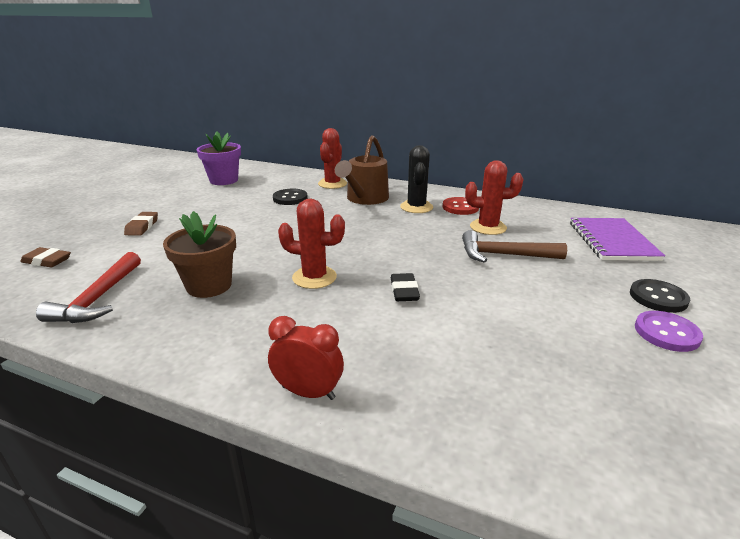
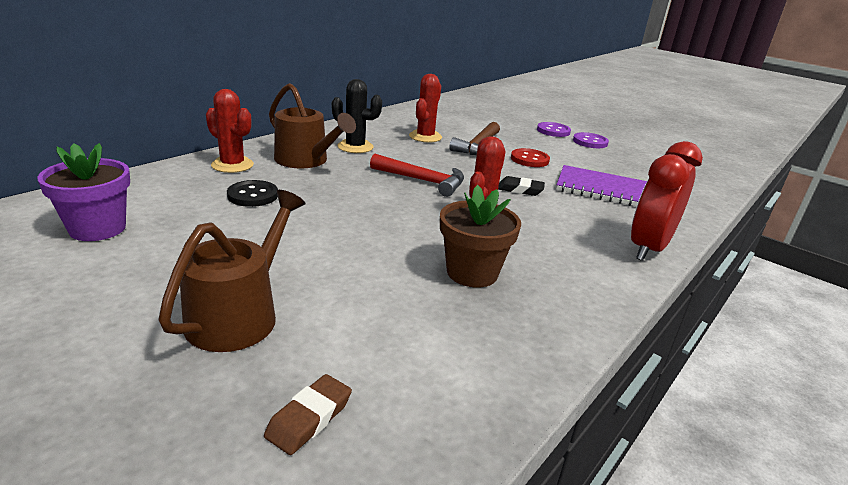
camera: 75 degrees left, 0 degrees up
red hammer [36,252,141,323] -> red hammer moved to [370,154,464,197]
brown eraser [124,212,158,236] -> brown watering can [158,190,305,352]
red clock [268,316,344,400] -> red clock [631,141,703,261], size x1.62
red button [443,197,479,215] -> red button moved to [511,148,550,167]
purple notebook [570,218,665,261] -> purple notebook moved to [556,165,647,206]
black button [630,279,690,313] -> purple button [537,122,571,137]

